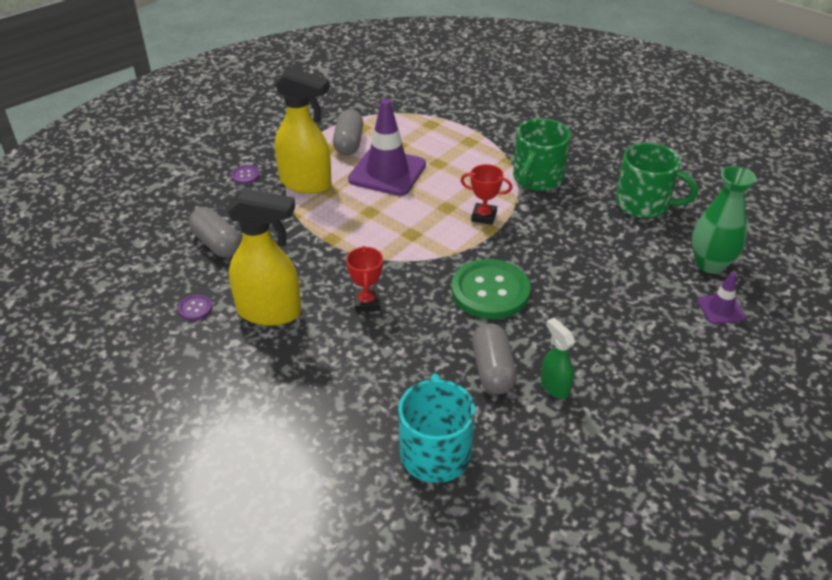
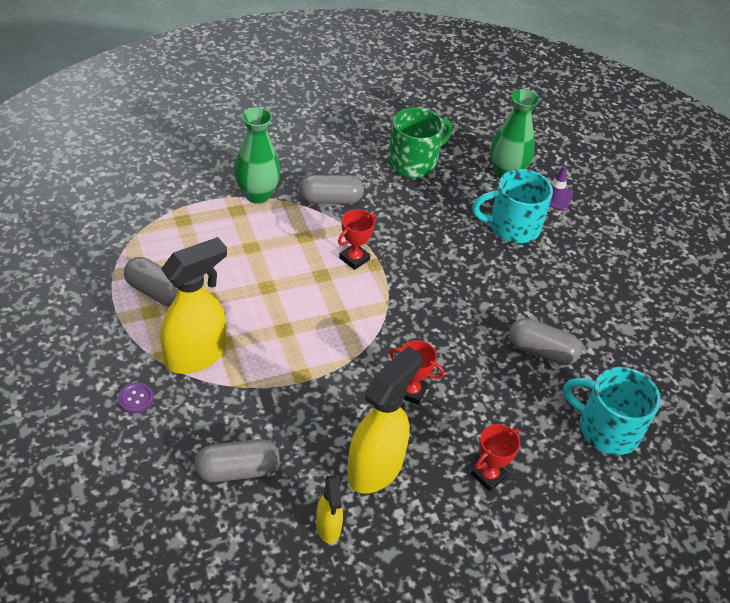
camera: 65 degrees left, 5 degrees up
purple button [178,295,212,321] -> yellow spray bottle [316,475,343,543]
purple traffic cone [348,99,426,196] -> none
green button [451,259,530,319] -> none
green mug [513,118,571,191] -> grey capsule [299,175,364,204]
green spray bottle [541,318,575,399] -> none
none -> green vase [234,107,281,204]
none -> red trophy [471,424,520,492]
none -> turquoise mug [472,169,553,243]

